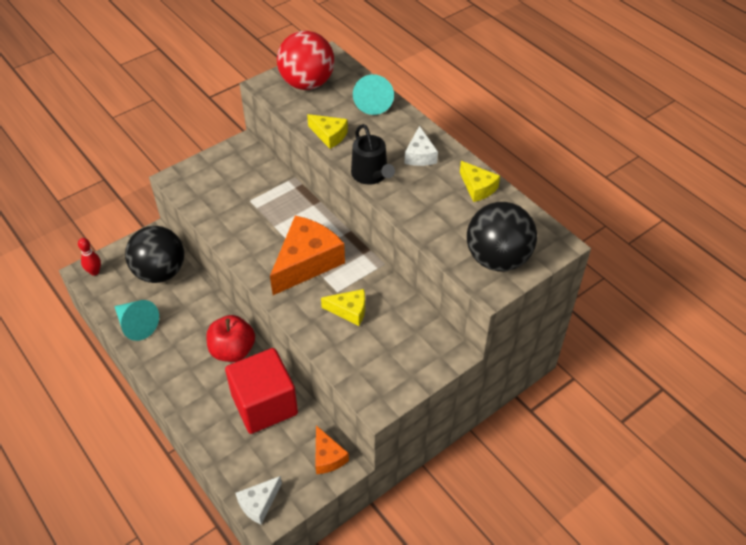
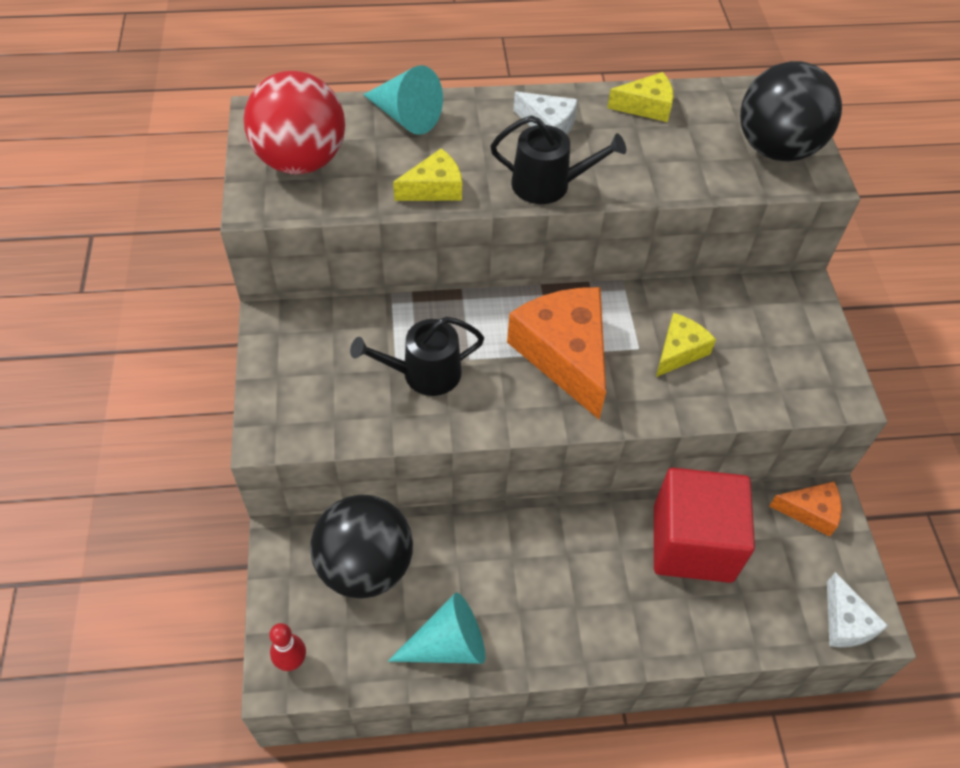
camera: 60 degrees left, 5 degrees up
red apple [206,315,255,362] -> none
none -> black watering can [350,317,484,396]

